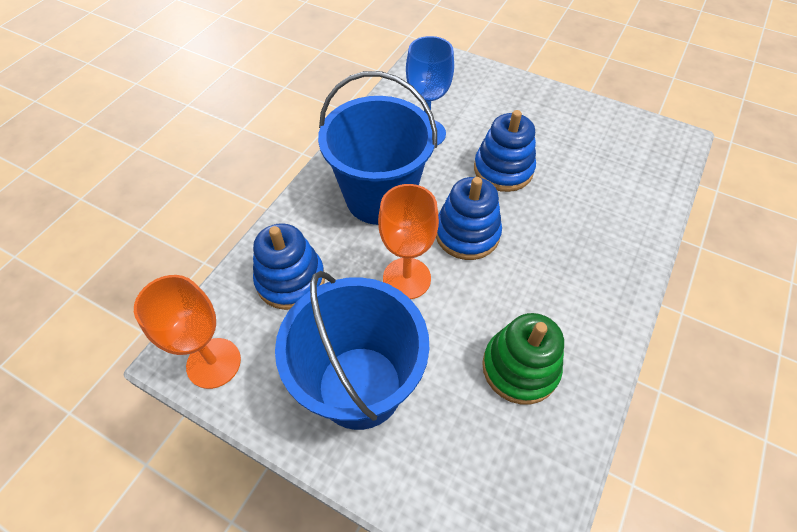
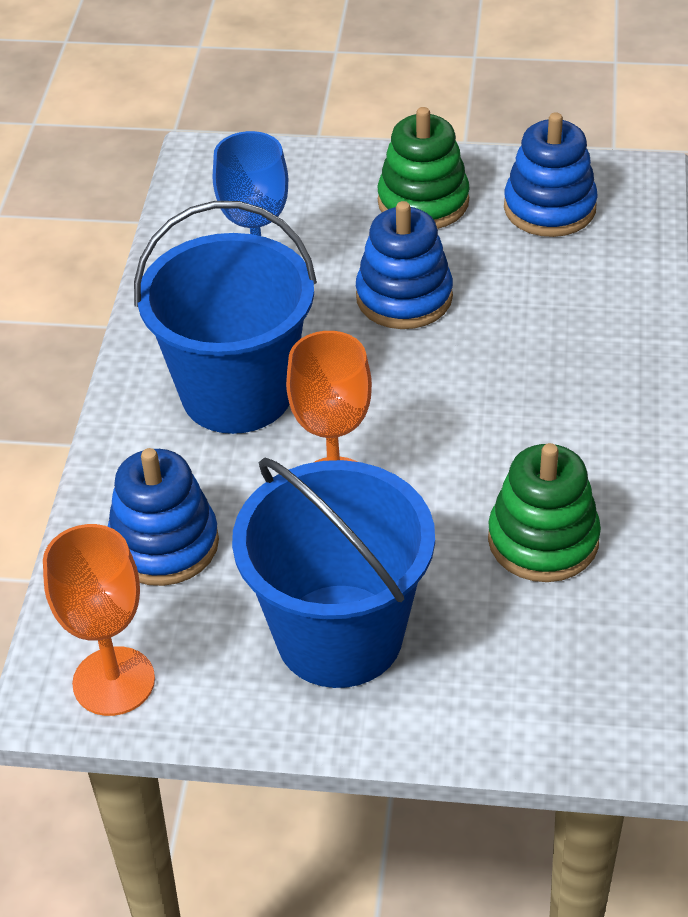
camera: 20 degrees left, 10 degrees down
blue stacking toy [436,177,502,260] -> blue stacking toy moved to [504,112,598,237]
none -> green stacking toy [378,107,470,229]

